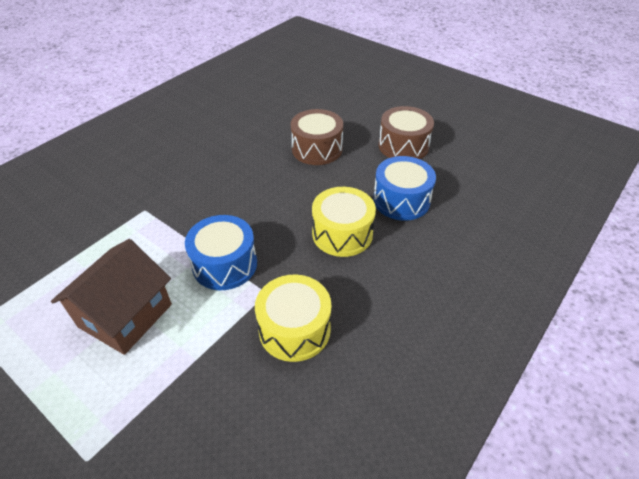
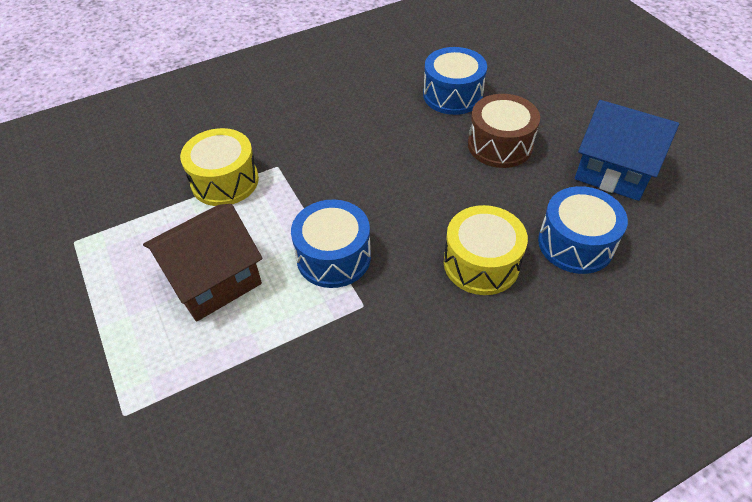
camera: 25 degrees right, 5 degrees up
yellow drum [255,275,331,362] -> yellow drum moved to [180,128,259,206]
brown drum [379,106,434,159] -> blue house [575,100,679,201]
none -> blue drum [423,47,487,115]

